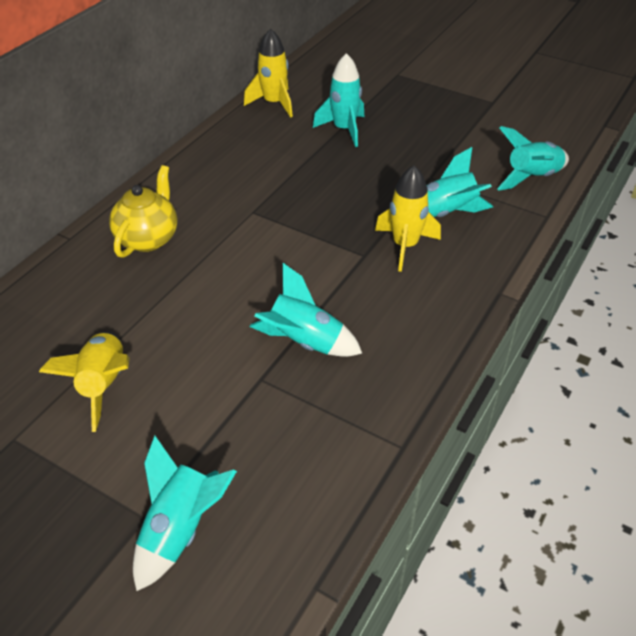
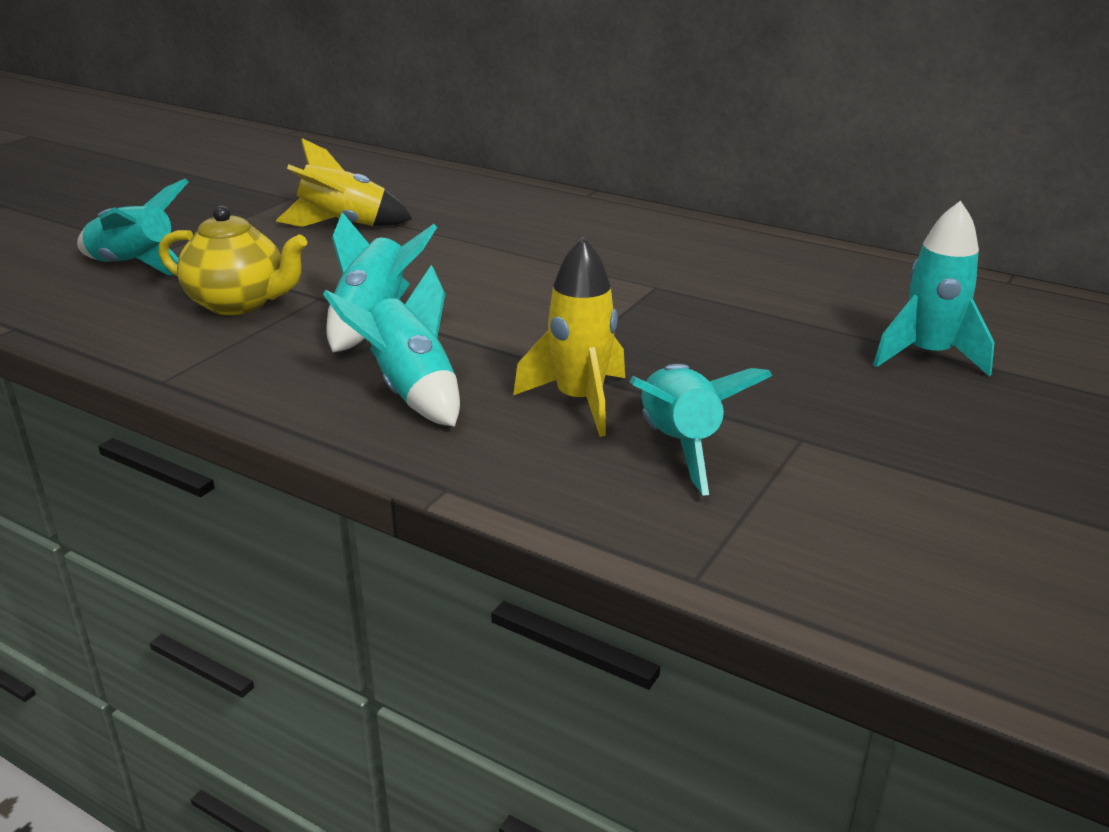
camera: 90 degrees right, 15 degrees down
yellow teapot [109,165,177,258] -> yellow teapot moved to [159,206,307,315]
yellow rocket [244,29,293,118] -> none
turquoise rocket [497,126,569,191] -> turquoise rocket moved to [323,265,460,427]

